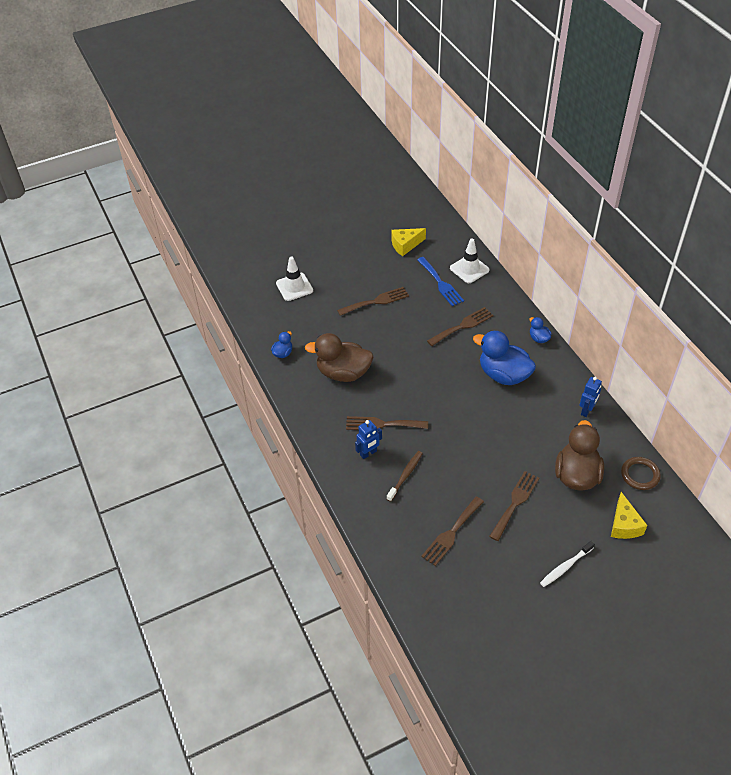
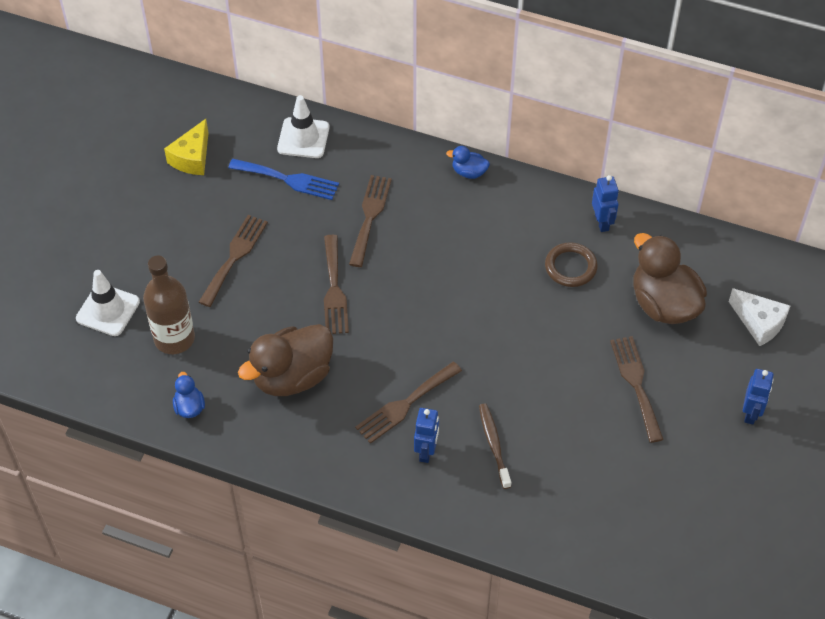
camera: 45 degrees left, 5 degrees up
brown fork [421,496,484,566] -> brown fork moved to [324,235,349,334]
blue duck [473,331,536,385] -> none
white toothbrush [540,541,595,587] -> blue robot [743,369,774,425]
yellow cheese [611,492,648,539] -> white cheese [729,288,790,346]
brown ring [621,457,661,490] -> brown ring moved to [545,242,598,287]
none -> brown bottle [143,256,195,354]

